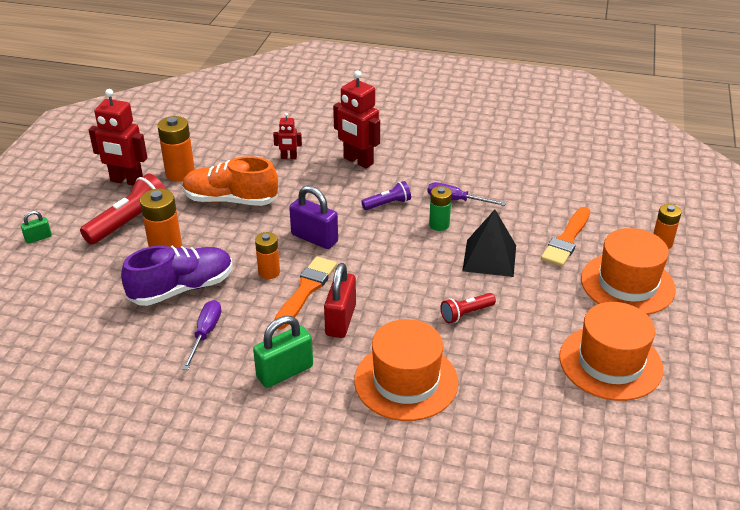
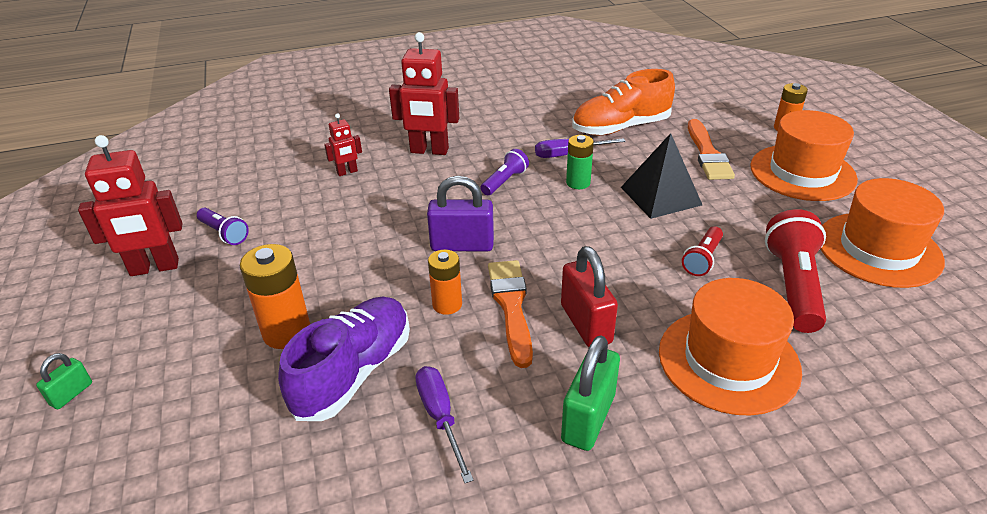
camera: 30 degrees left, 0 degrees up
red flashlight [80,173,166,245] -> red flashlight moved to [765,209,826,333]
orange battery [157,116,195,182] -> purple flashlight [197,208,249,245]
orange shoe [183,156,278,206] -> orange shoe moved to [572,69,675,135]

